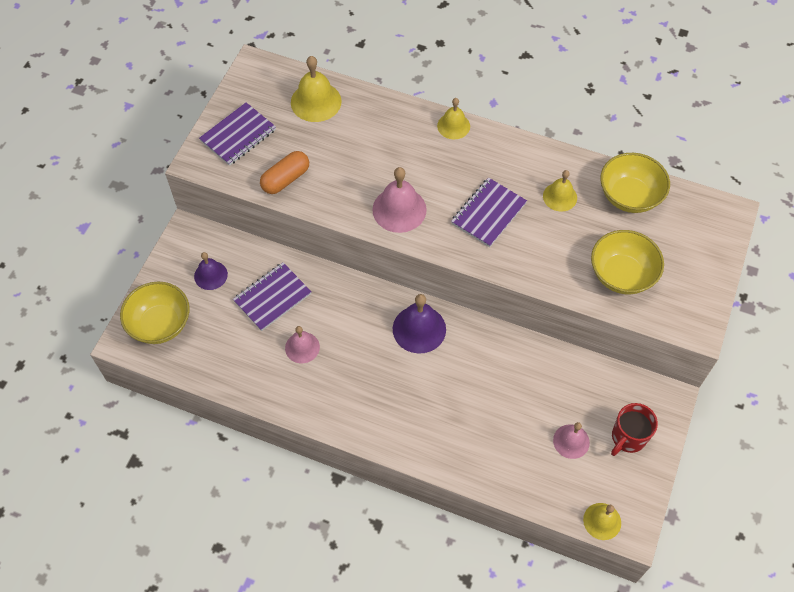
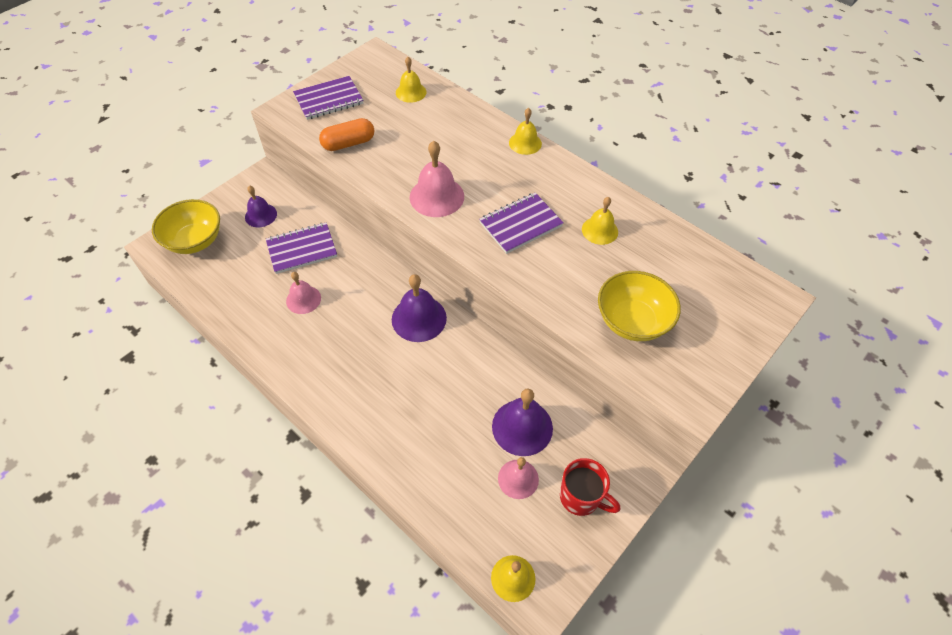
camera: 20 degrees right, 5 degrees down
yellow bell [291,56,342,122] -> yellow bell [396,57,426,103], size x0.64
yellow bowl [600,153,670,213] -> none
red mug [611,403,658,456] -> red mug turned 120 degrees counterclockwise [560,458,620,516]
none -> purple bell [492,389,553,456]

